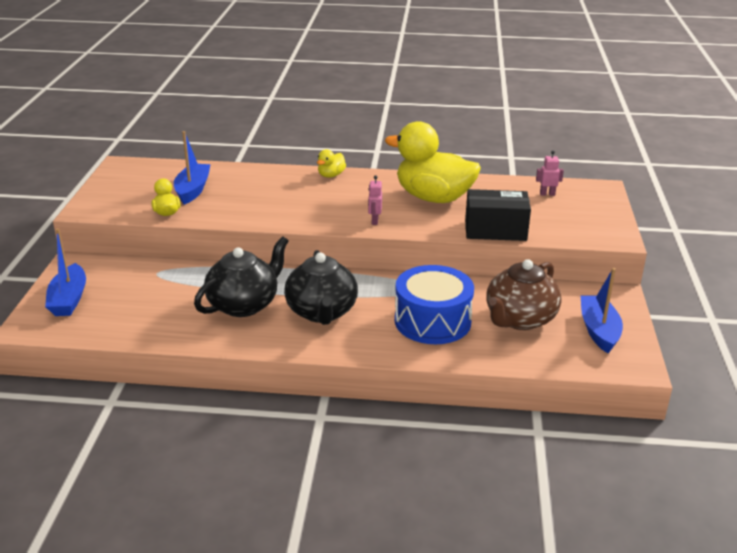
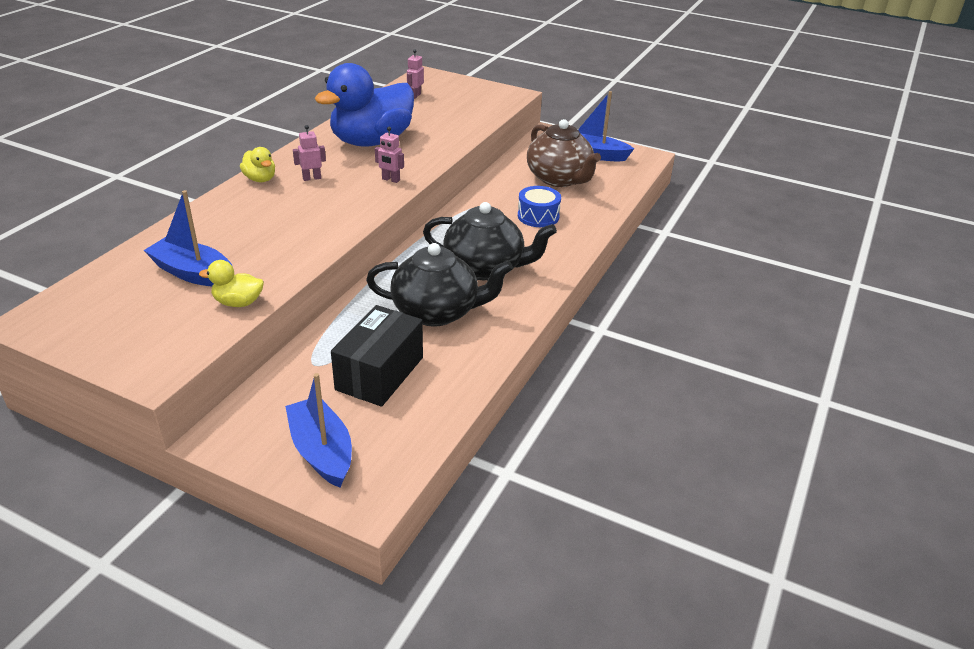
camera: 70 degrees left, 5 degrees up
blue boat [45,228,86,316] -> blue boat turned 135 degrees counterclockwise [285,373,352,488]
black teapot [194,236,288,317] -> black teapot turned 120 degrees clockwise [366,243,513,326]
yellow duck [385,121,481,203] -> blue duck [315,63,414,147]
blue drum [395,265,474,344] -> blue drum [518,186,561,227], size x0.56
black box [465,189,531,241] -> black box moved to [331,305,423,407]
none -> pink robot [293,125,326,181]

